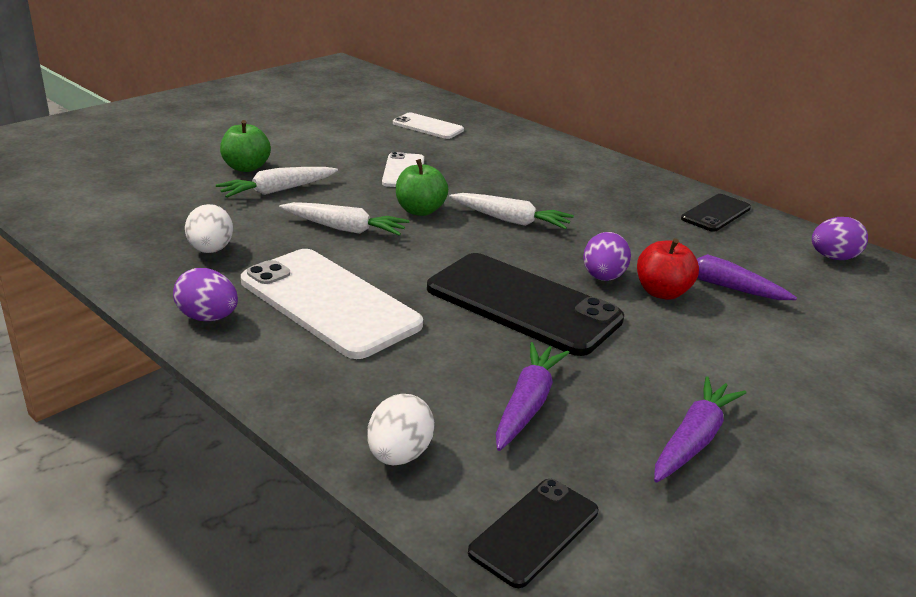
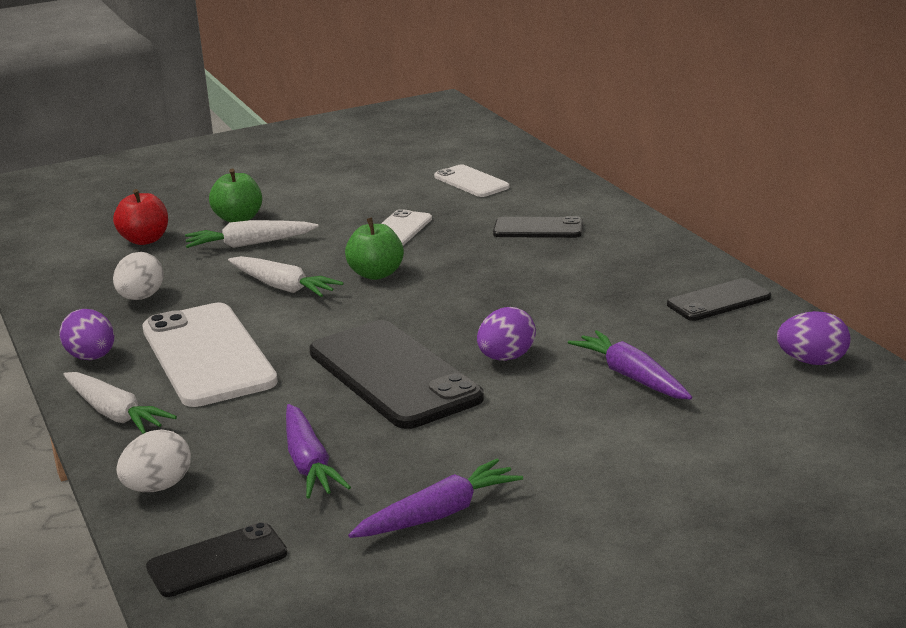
camera: 25 degrees right, 5 degrees down
white carrot [449,193,574,229] -> white carrot moved to [63,372,177,434]
purple carrot [496,342,570,451] -> purple carrot turned 120 degrees clockwise [286,404,351,498]
red apple [637,238,699,299] -> red apple moved to [113,189,168,245]
none -> black phone [493,216,583,238]

